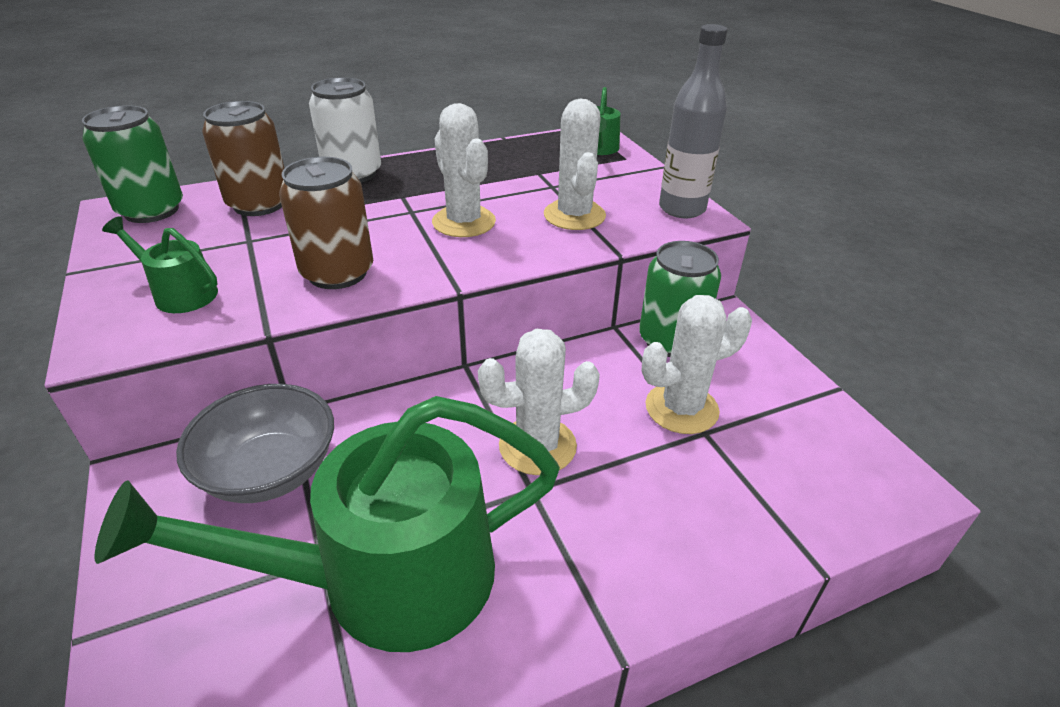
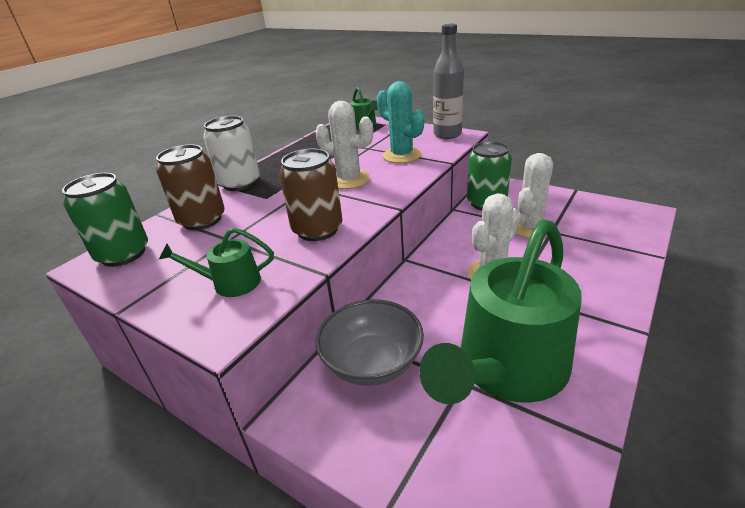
camera: 30 degrees left, 5 degrees down
white cactus [544,99,606,230] -> turquoise cactus [377,81,424,163]

